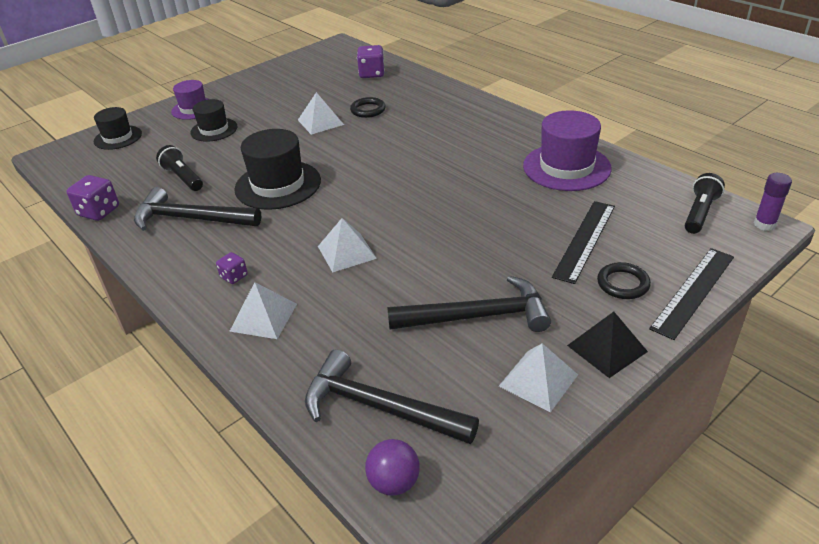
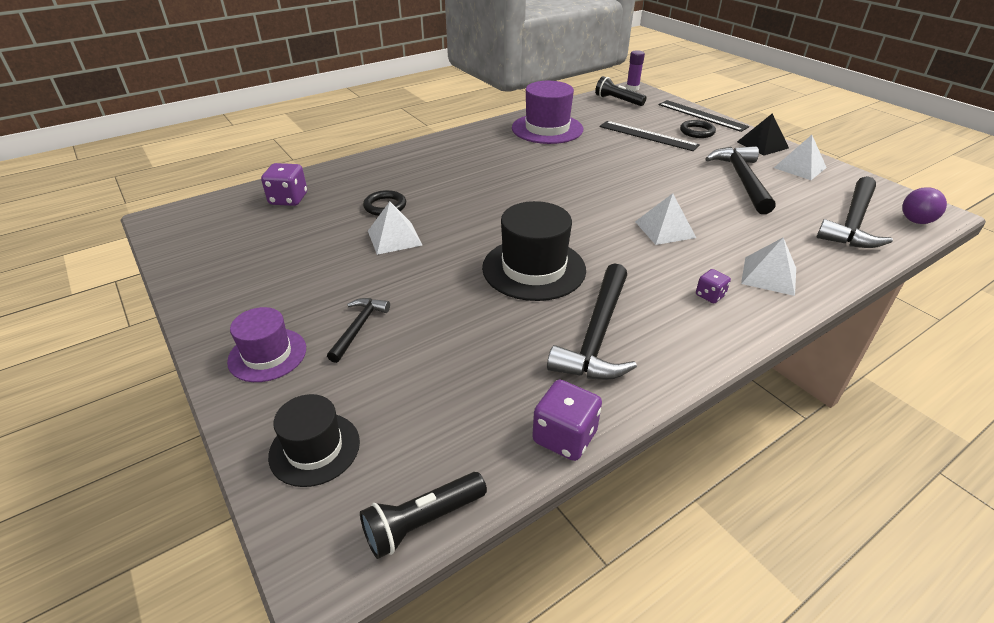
camera: 85 degrees left, 0 degrees up
black flashlight [156,145,203,191] -> black flashlight moved to [360,472,487,559]
black hat [190,99,238,142] -> black hammer [327,298,390,363]

